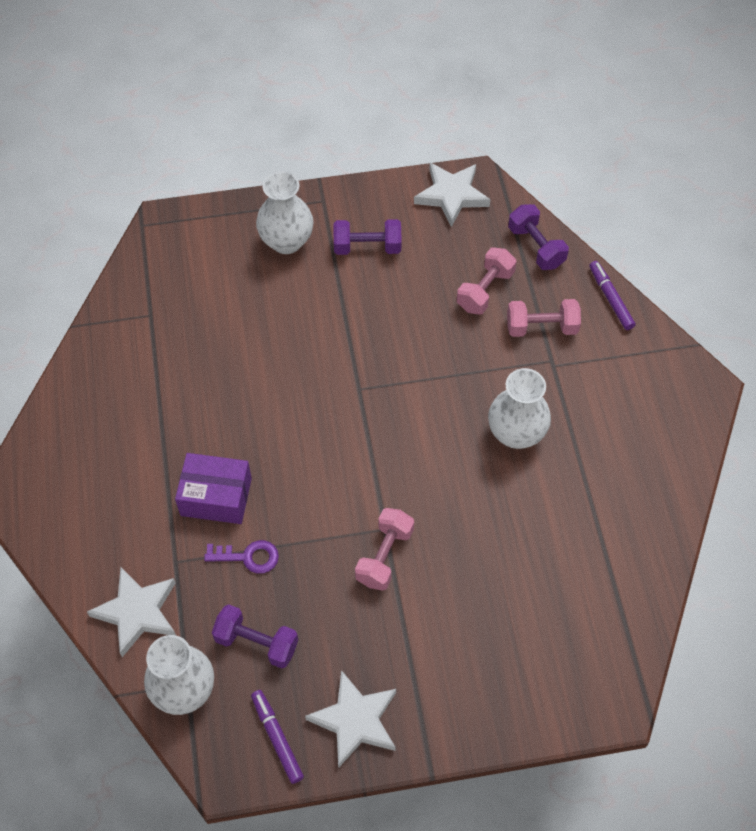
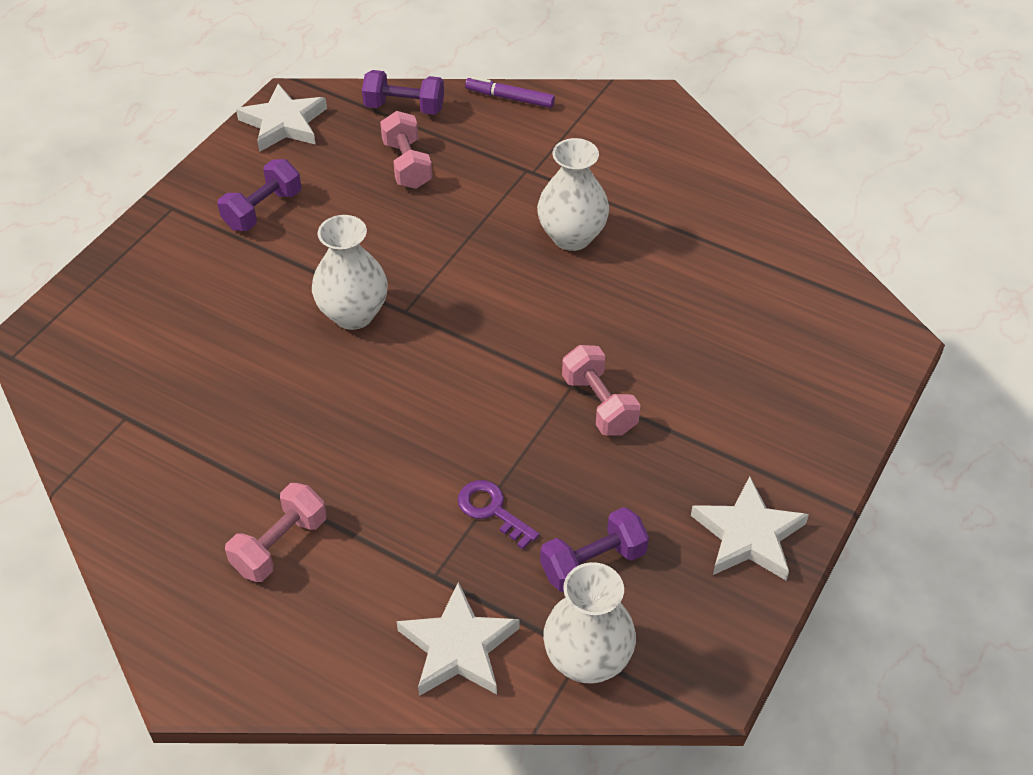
camera: 50 degrees left, 10 degrees down
purple box [175,453,252,524] -> none
purple key [204,540,279,574] -> purple key turned 90 degrees counterclockwise [458,480,540,549]
purple marker [251,690,304,784] -> none
white vase [256,171,314,254] -> white vase moved to [312,215,388,330]
pink dumbbell [507,299,581,337] -> pink dumbbell moved to [225,483,326,582]

